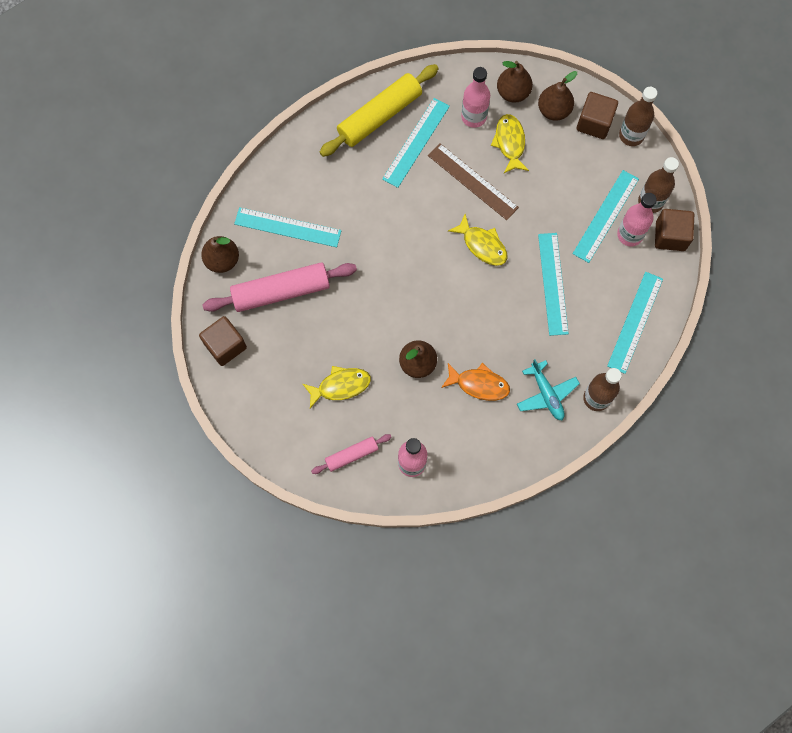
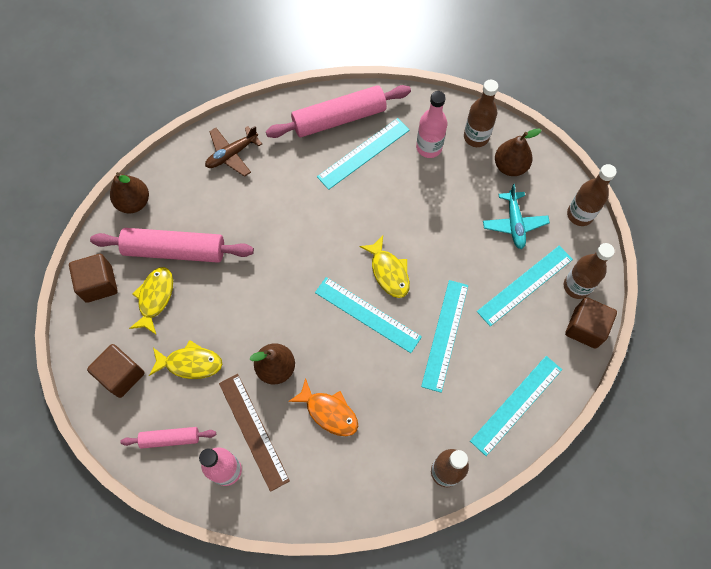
camera: 20 degrees right, 5 degrees down
turquoise ruler [234,207,342,247] -> turquoise ruler moved to [315,277,422,353]
yellow rolling pin [320,64,439,157] -> pink rolling pin [266,85,411,138]
brown ruler [428,143,519,220] -> brown ruler moved to [219,374,290,492]
yellow fish [491,114,529,174] -> yellow fish moved to [129,267,173,334]
brown pear [497,61,533,103] -> brown bottle [464,80,498,147]
turquoise plane [517,359,580,420] -> turquoise plane moved to [483,184,550,249]
brown cube [577,92,618,139] -> brown cube moved to [87,344,144,398]
pink bottle [617,193,657,246] -> none
none -> brown plane [205,126,262,177]

